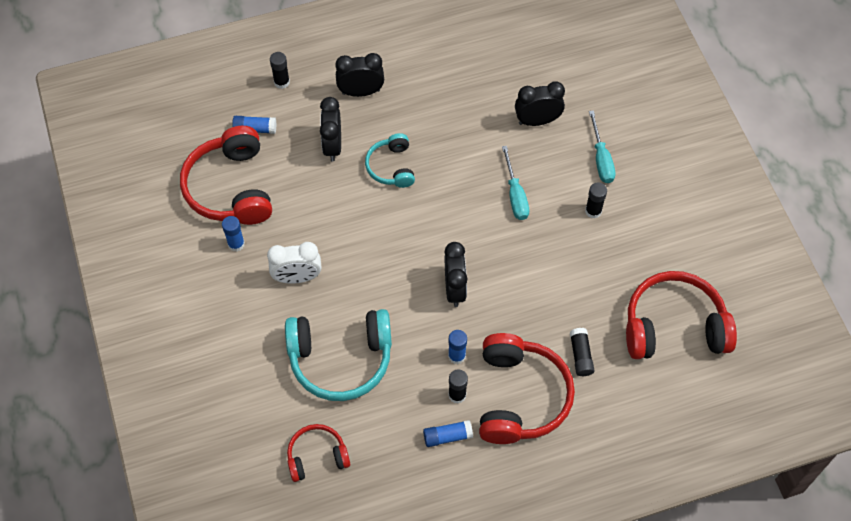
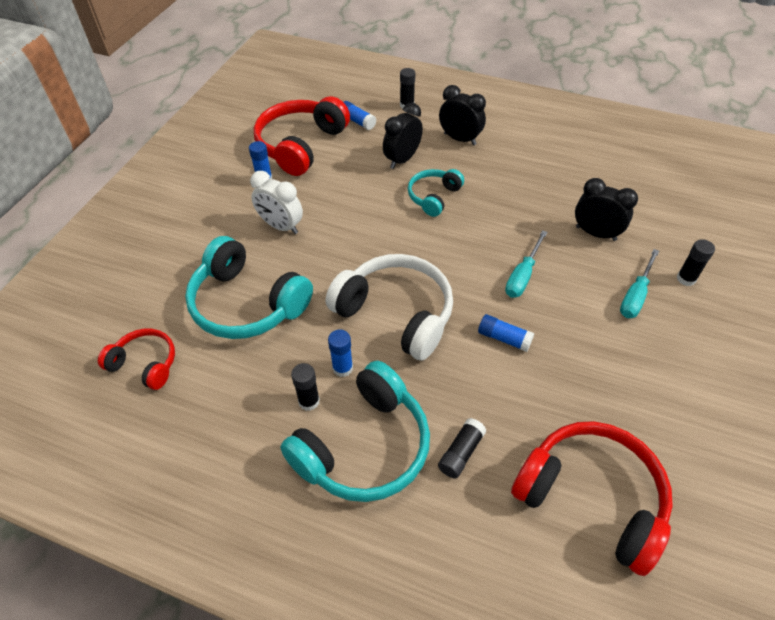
camera: 40 degrees right, 10 degrees down
blue glue stick [423,420,473,447] -> blue glue stick moved to [478,314,534,352]
black clock [444,242,468,307] -> white headphones [326,254,453,361]
red headphones [479,333,575,444] -> turquoise headphones [280,361,430,502]
black glue stick [585,182,607,219] -> black glue stick moved to [677,239,715,286]

